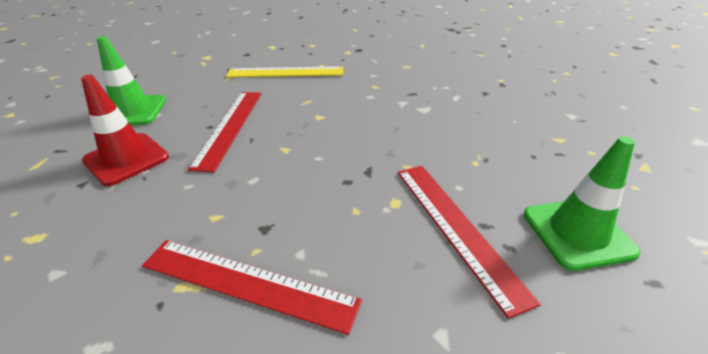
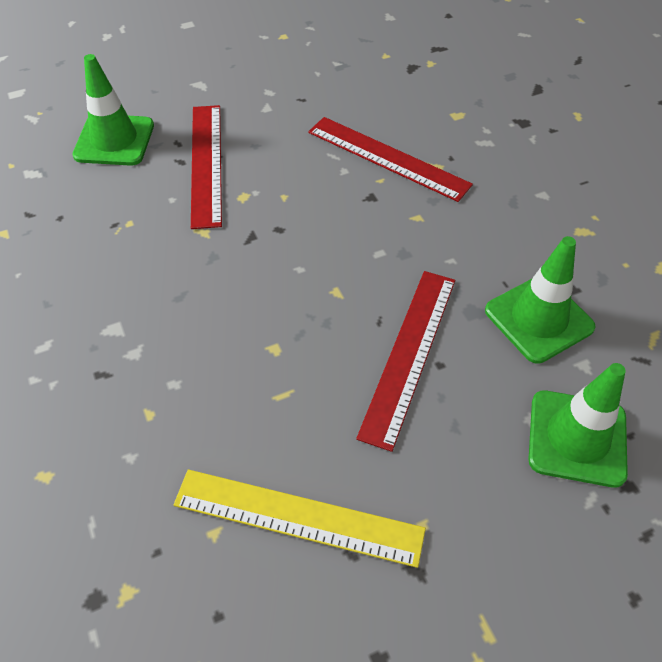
camera: 165 degrees left, 15 degrees up
red traffic cone [81,75,169,186] -> green traffic cone [485,236,596,364]

